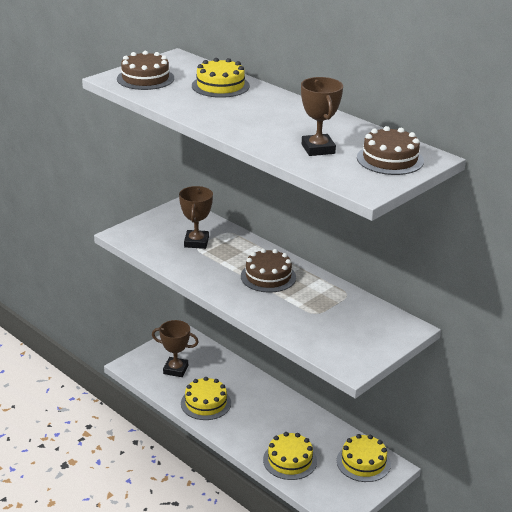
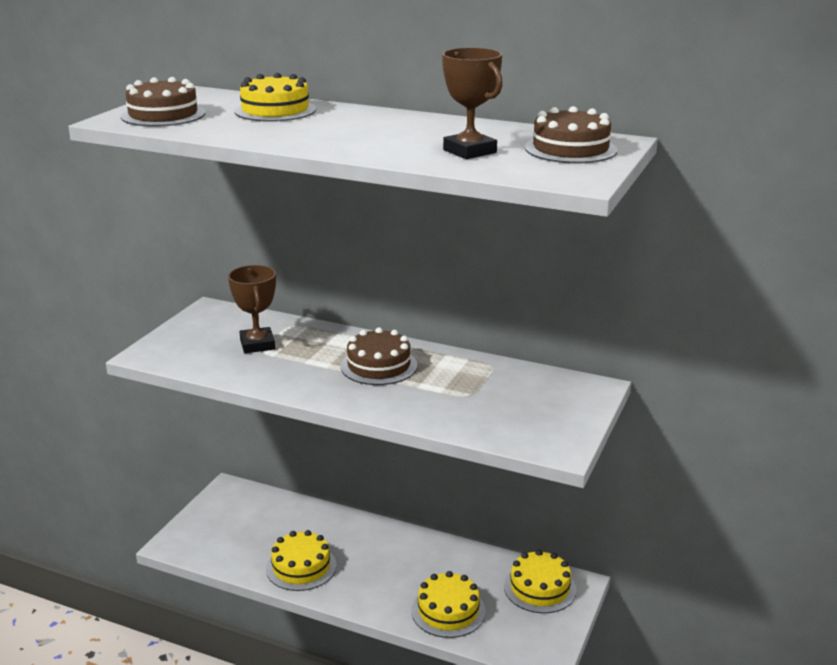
camera: 20 degrees left, 5 degrees down
brown trophy [152,320,199,377] -> none

